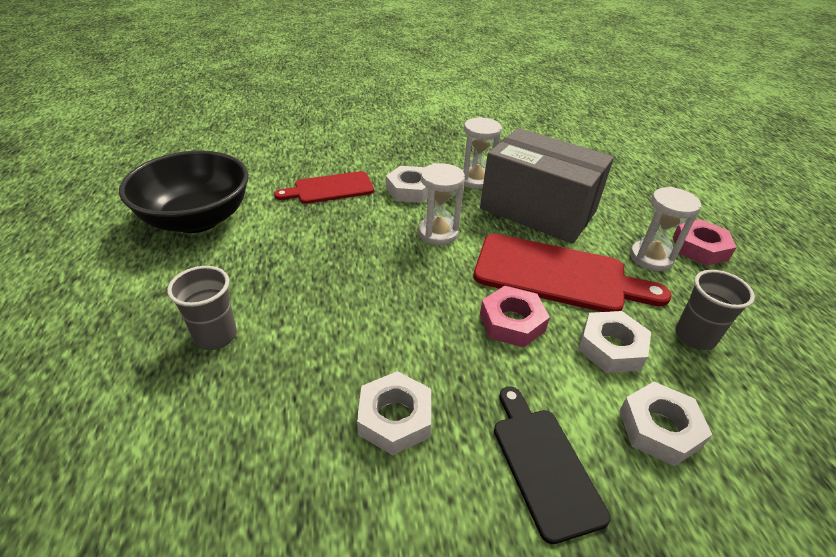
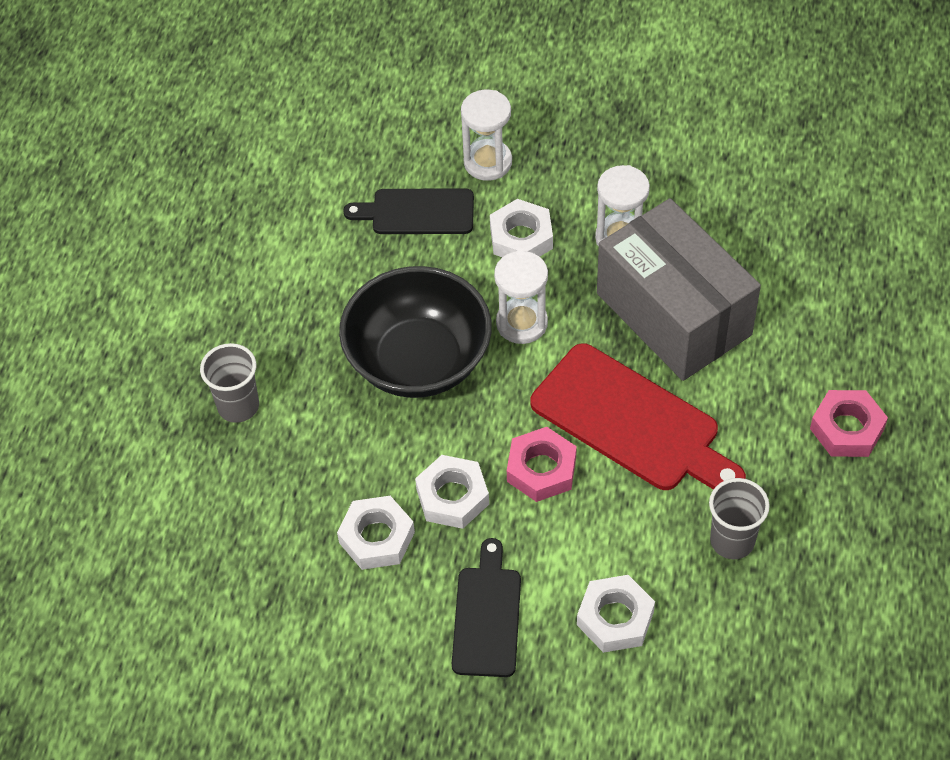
camera: 25 degrees right, 15 degrees up
black bowl [119,150,249,233] -> black bowl moved to [339,266,492,398]
red cutting board [274,171,374,204] -> black cutting board [343,189,474,234]
white nut [578,311,651,373] -> white nut moved to [415,455,489,529]
white hourglass [630,187,701,271] -> white hourglass moved to [461,90,512,181]

